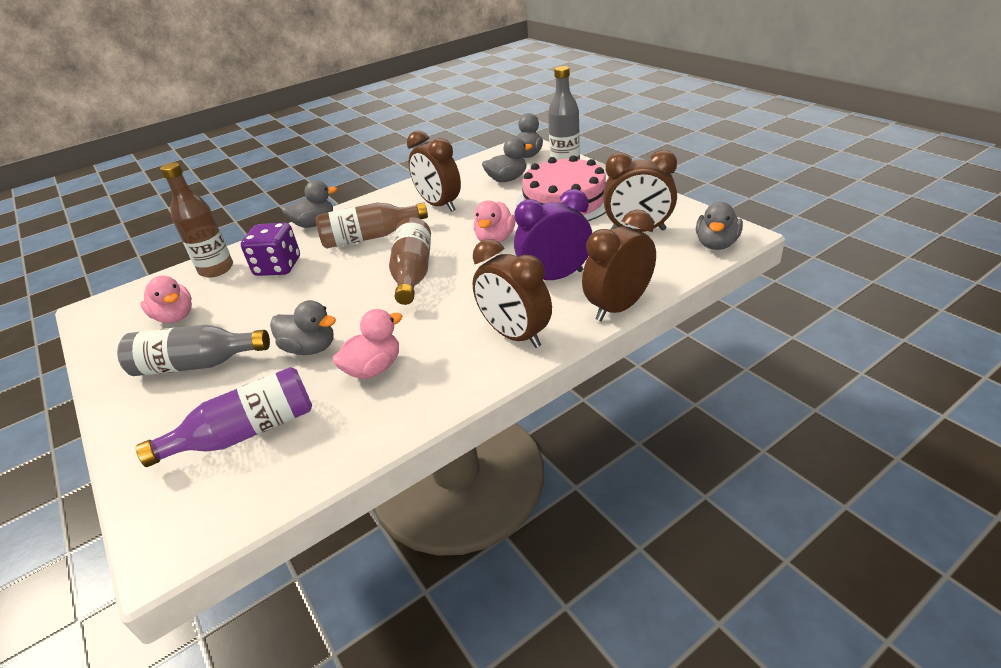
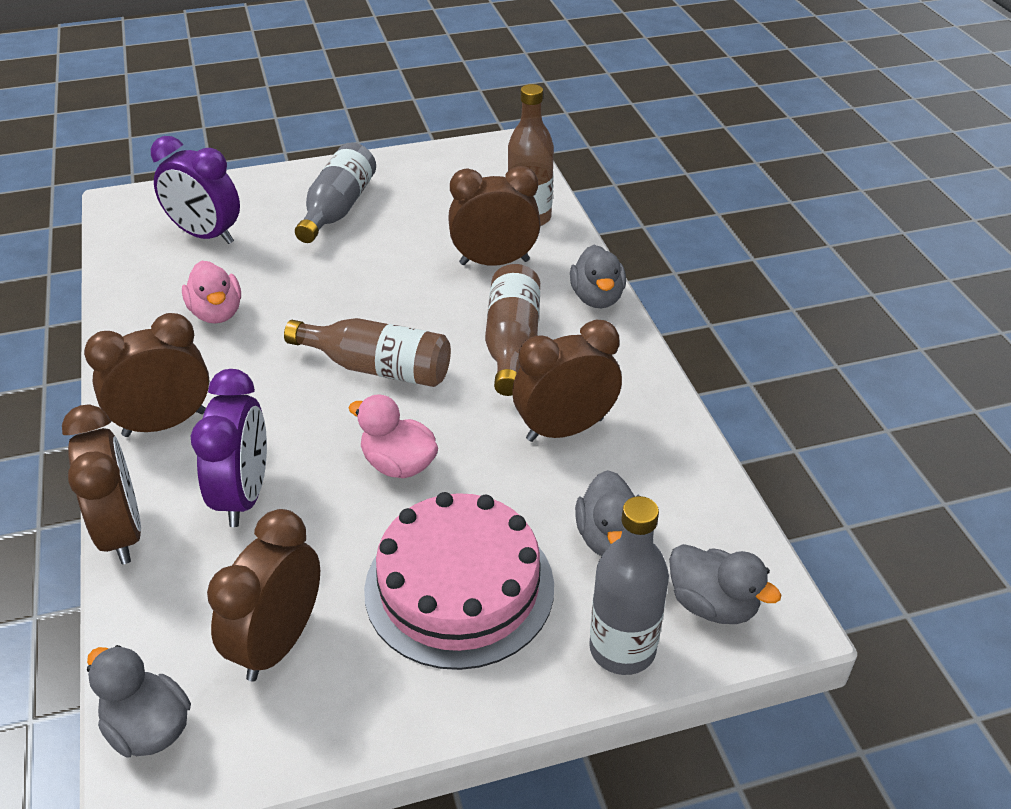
camera: 105 degrees right, 5 degrees up
purple bottle [136,367,312,467] -> purple clock [151,136,240,244]
pink duck [140,275,192,323] -> none
purple dice [241,223,300,276] -> brown clock [448,166,541,266]
grey duck [270,300,336,355] -> none

